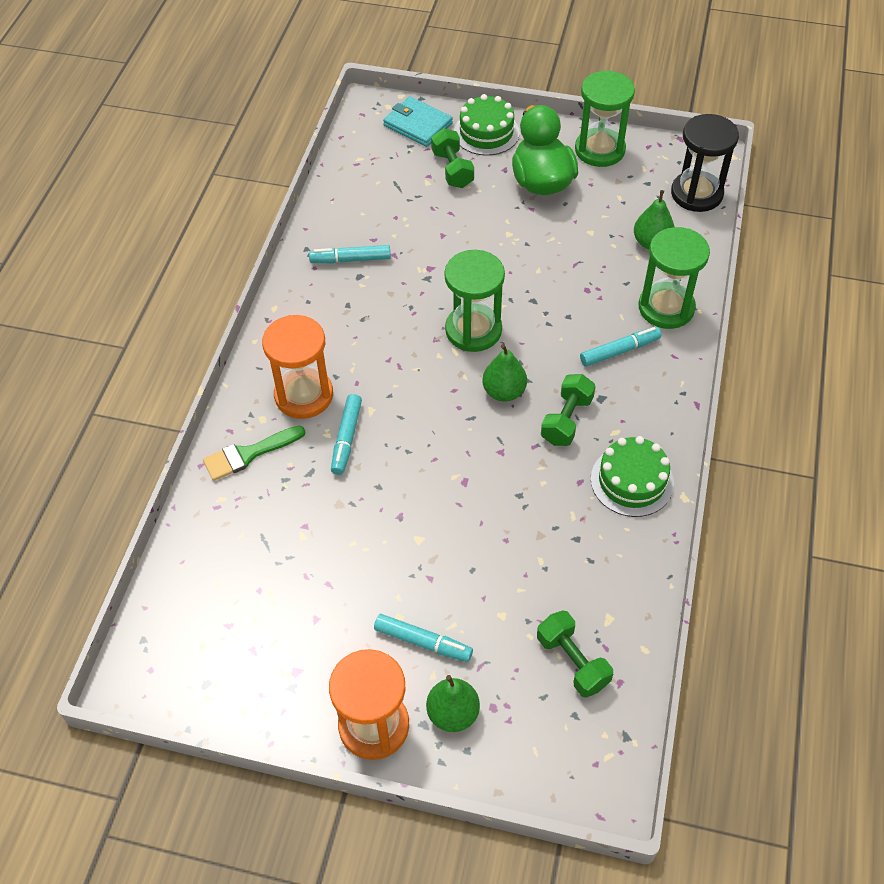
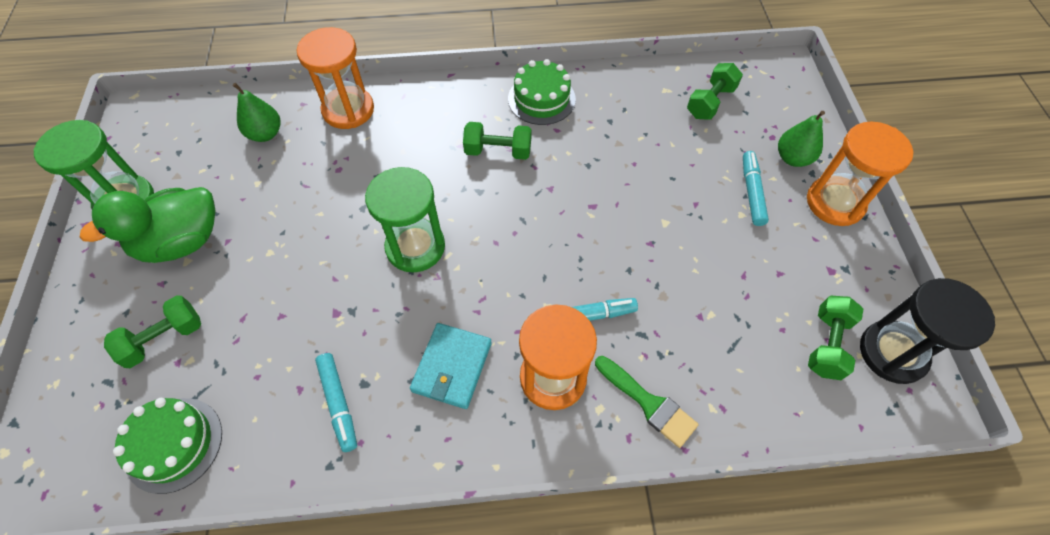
camera: 110 degrees left, 5 degrees up
turquoise wallet [383,96,453,147] -> turquoise wallet moved to [410,323,492,409]
green cake [454,94,520,156] -> green cake moved to [113,398,222,494]
green pear [482,344,527,401] -> none
turquoise marker [580,327,661,367] -> none
green hourglass [639,227,710,329] -> orange hourglass [297,27,374,129]
black hourglass [671,114,739,212] -> black hourglass moved to [860,278,995,384]
none -> green dumbbell [808,296,863,380]

